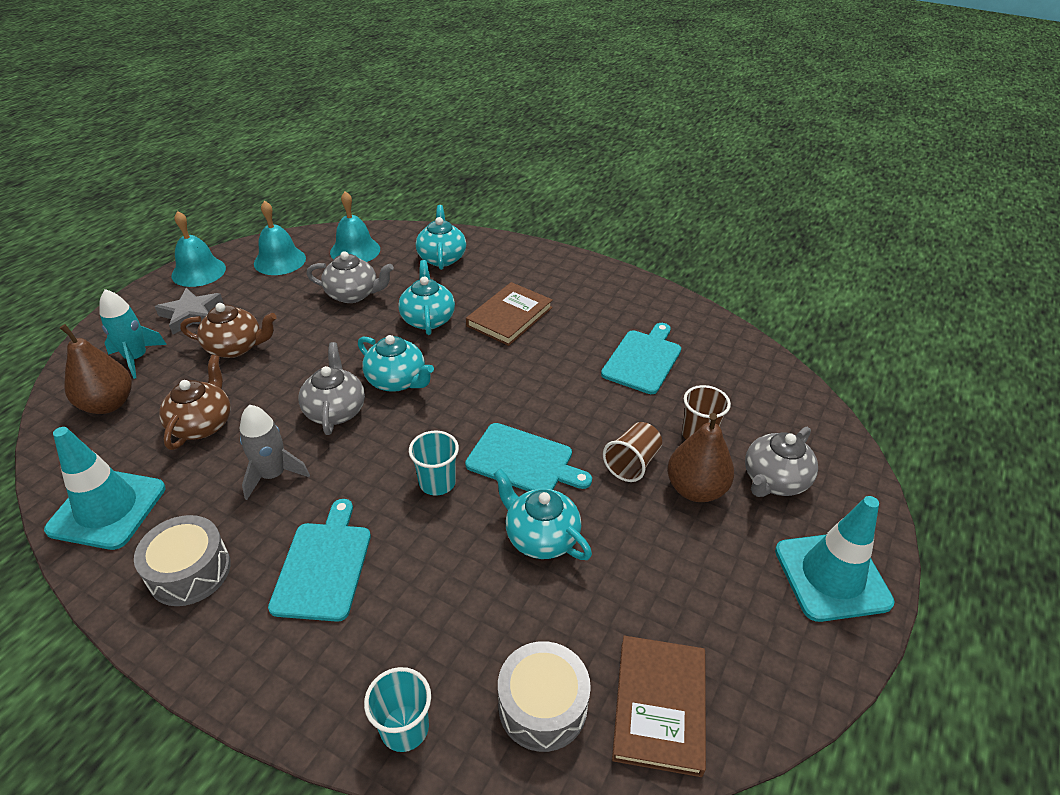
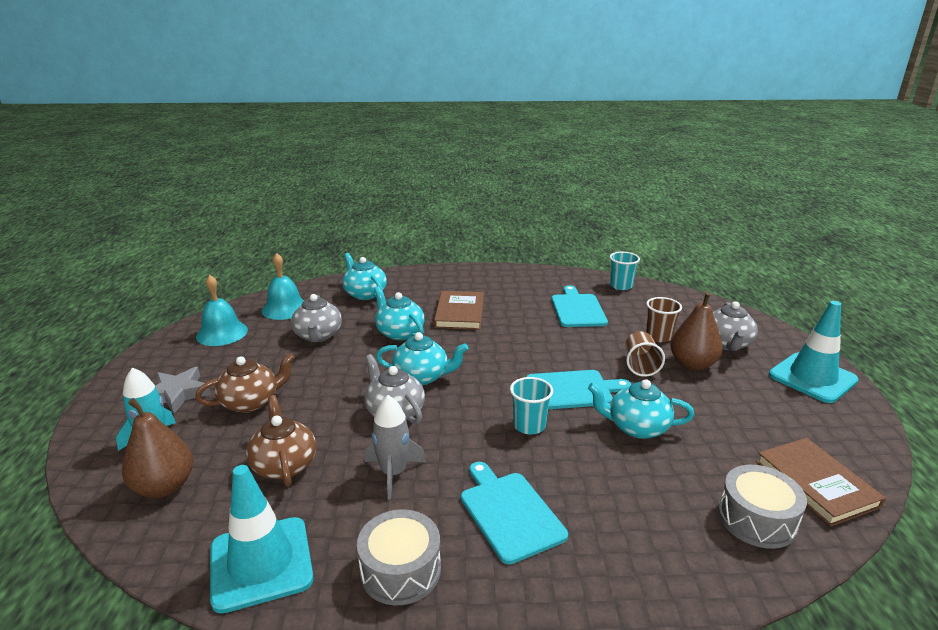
camera: 30 degrees left, 15 degrees down
turquoise bell [171,211,226,287] -> none
grey teapot [306,251,394,303] -> grey teapot turned 105 degrees clockwise [291,294,342,342]
turquoise cup [364,667,431,752] -> turquoise cup moved to [610,252,640,290]

